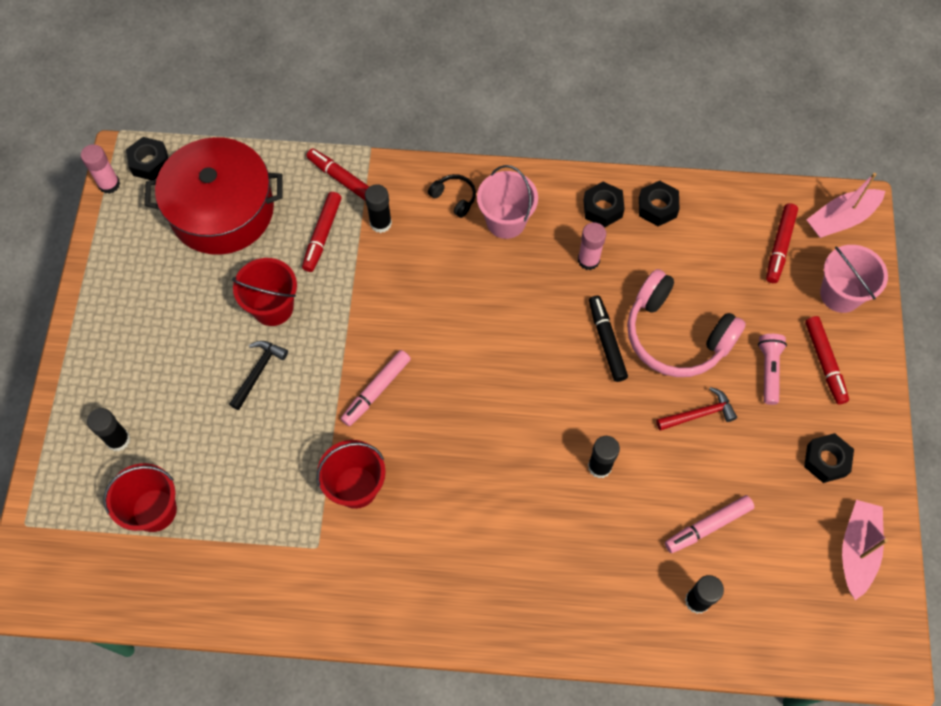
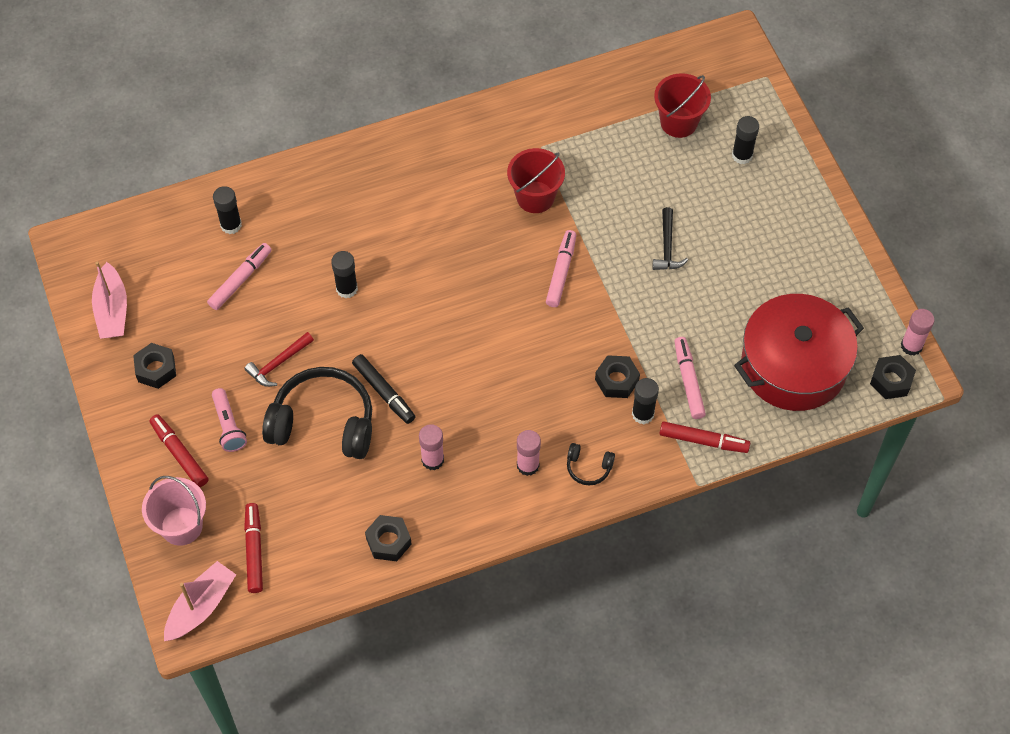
camera: 155 degrees right, 5 degrees down
red bucket [232,258,297,326] -> none
red marker [302,192,341,272] -> pink marker [674,337,706,419]
pink bucket [477,165,538,239] -> pink glue stick [517,430,541,476]
black nut [583,182,625,228] -> black nut moved to [595,355,640,398]
pink headphones [627,269,746,377] -> black headphones [262,367,372,459]

